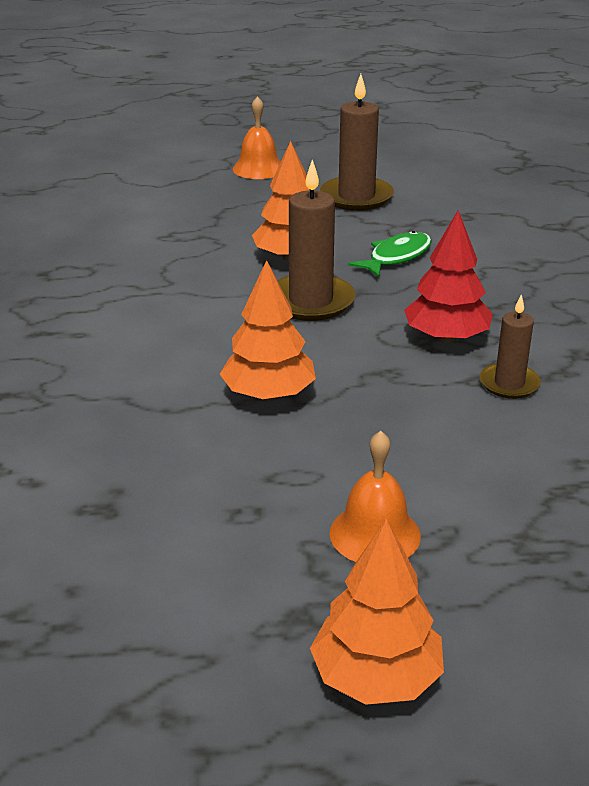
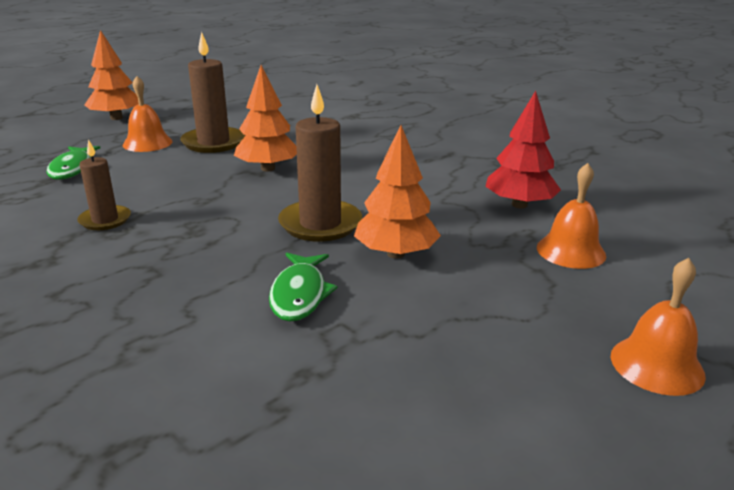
camera: 140 degrees right, 5 degrees down
brown candle [320,74,394,211] -> brown candle moved to [180,32,245,153]
red tree [404,210,493,343] -> red tree moved to [485,91,561,208]
none -> green fish [46,146,100,180]
none -> orange bell [537,163,606,269]

